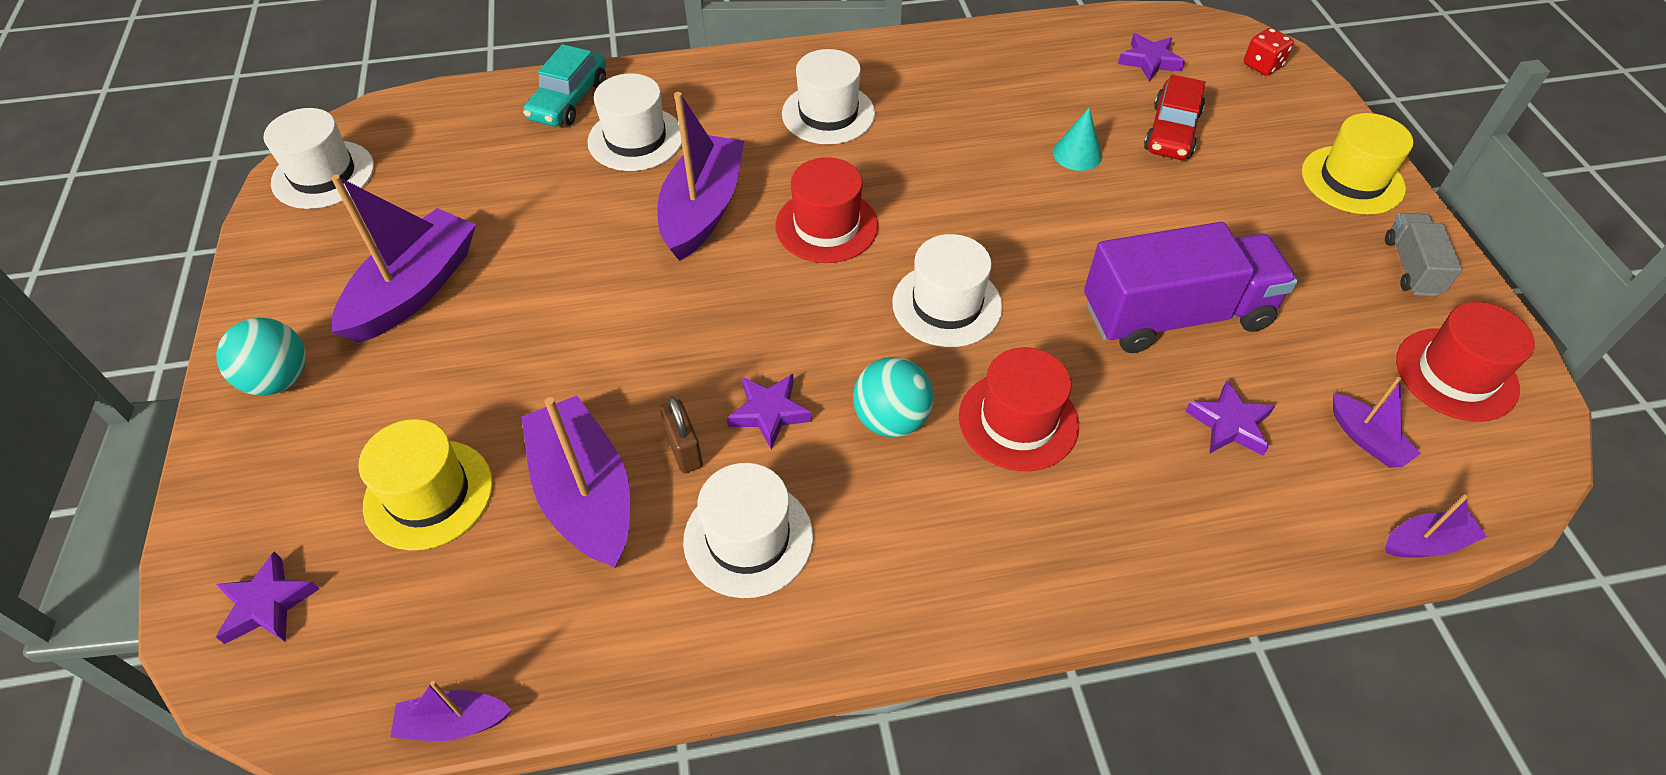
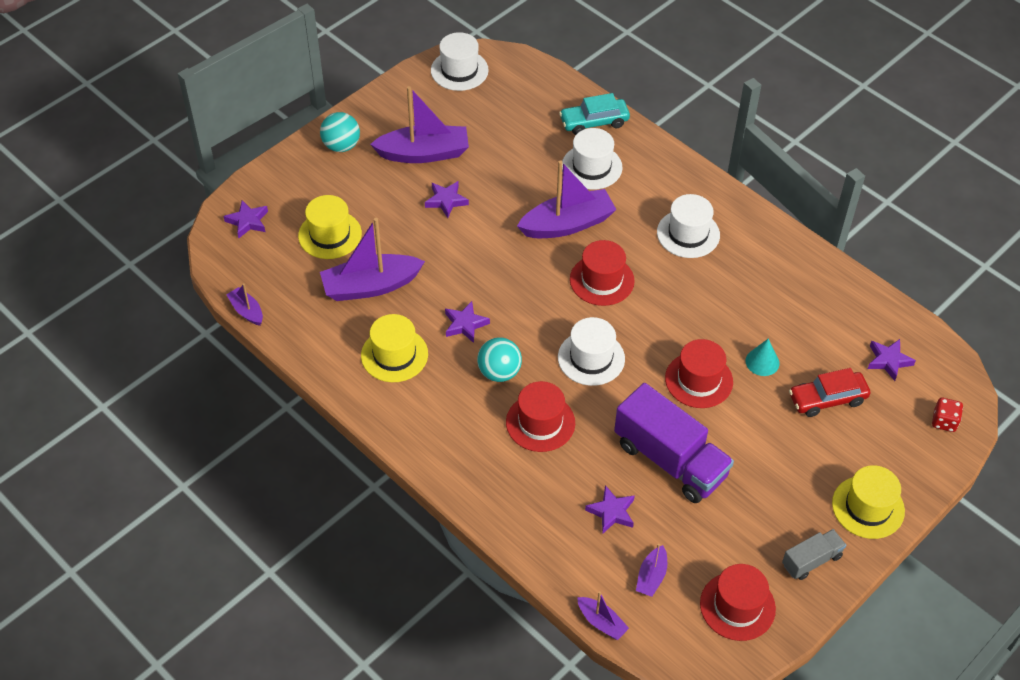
camera: 55 degrees right, 0 degrees up
purple boat [521,396,630,568] -> purple boat turned 135 degrees counterclockwise [320,218,425,301]
brown padlock [660,397,703,473] -> none
white hat [683,463,813,598] -> yellow hat [361,314,428,382]
none -> purple star [425,181,469,218]
none -> red hat [665,339,733,408]

